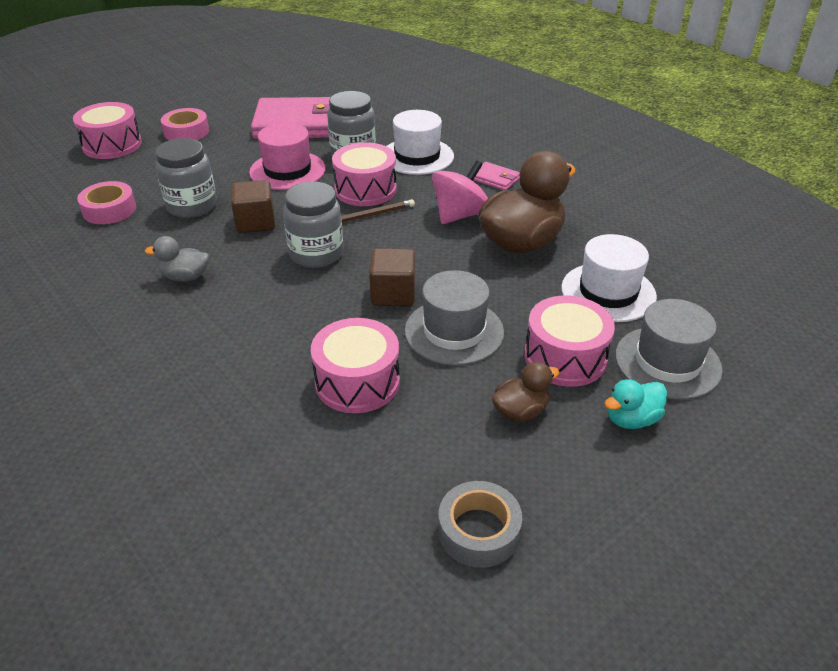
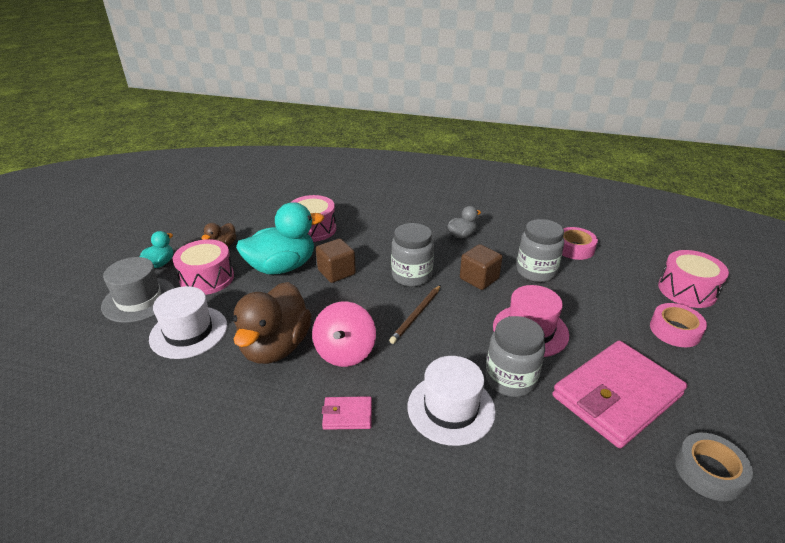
camera: 145 degrees right, 5 degrees down
pink drum [332,142,397,206] -> none
grey hat [405,270,504,366] -> turquoise duck [236,202,324,274]
grey tape [438,481,522,568] -> grey tape moved to [675,433,753,501]

